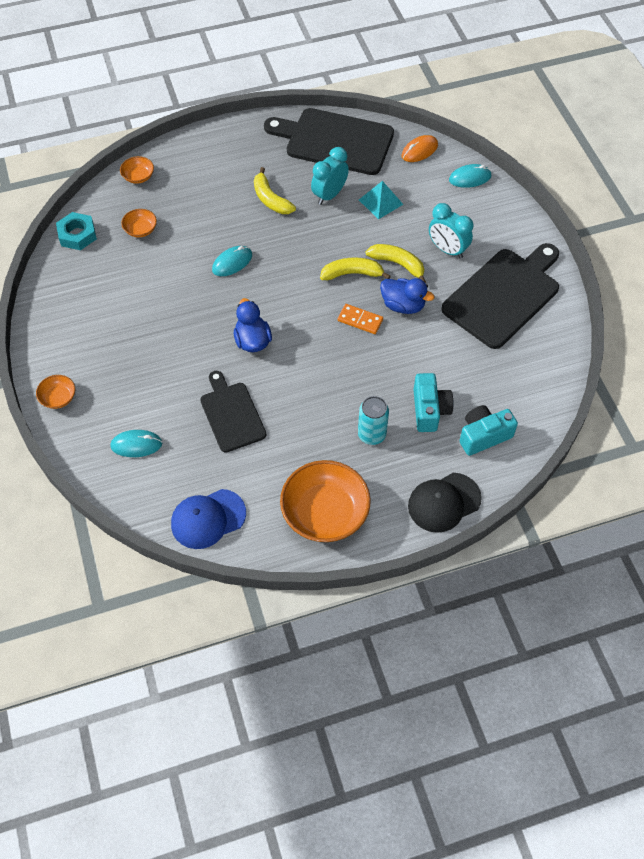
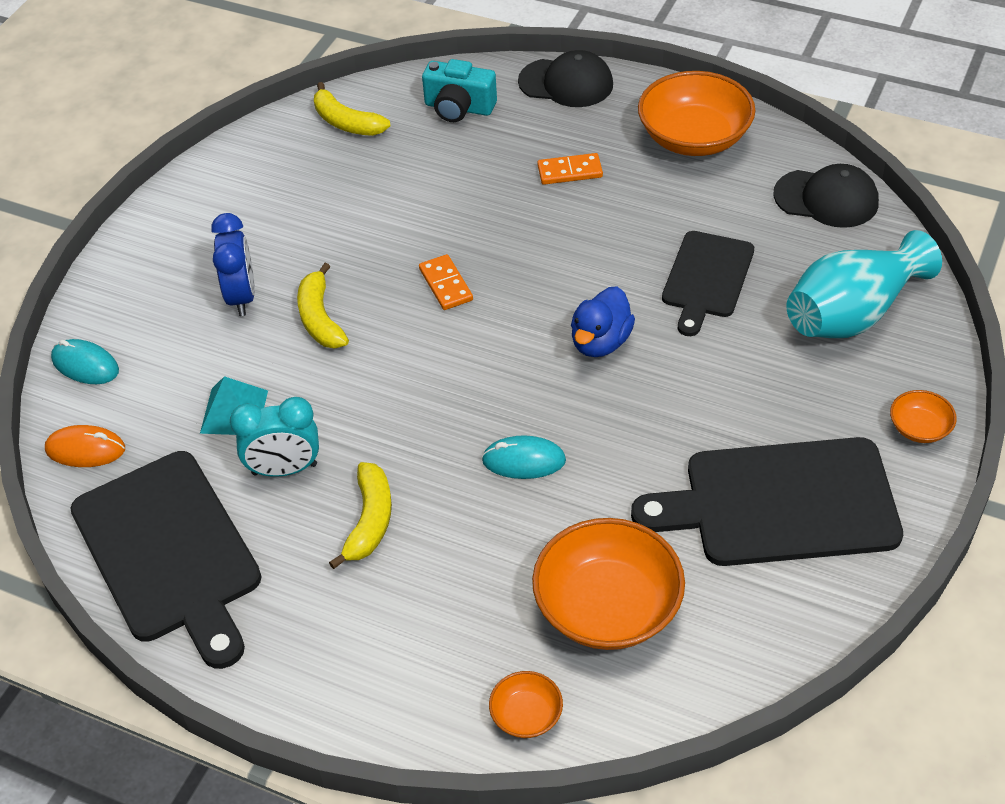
camera: 135 degrees left, 10 degrees down
turquoise nut [56,212,97,250] -> none
turquoise mouse [110,430,162,457] -> turquoise vase [786,230,942,338]
orange bowl [121,209,157,237] -> orange bowl [532,518,685,650], size x2.13
blue cap [171,489,246,549] -> black cap [773,164,879,228]
yellow banana [320,258,391,280] -> yellow banana moved to [314,82,390,136]
turquoise can [358,396,389,445] -> orange domino [537,153,603,185]
blue duck [380,278,434,314] -> none
turquoise camera [413,373,454,432] -> none
turquoise clock [429,203,473,259] -> blue clock [211,213,255,316]
black cutting board [441,243,559,349] -> black cutting board moved to [631,437,903,566]

